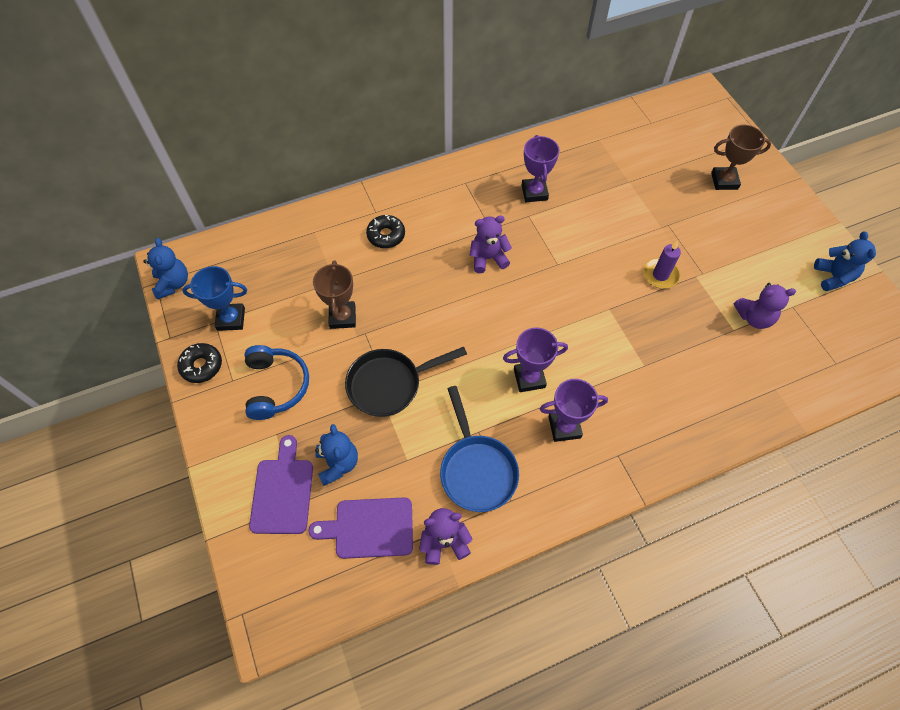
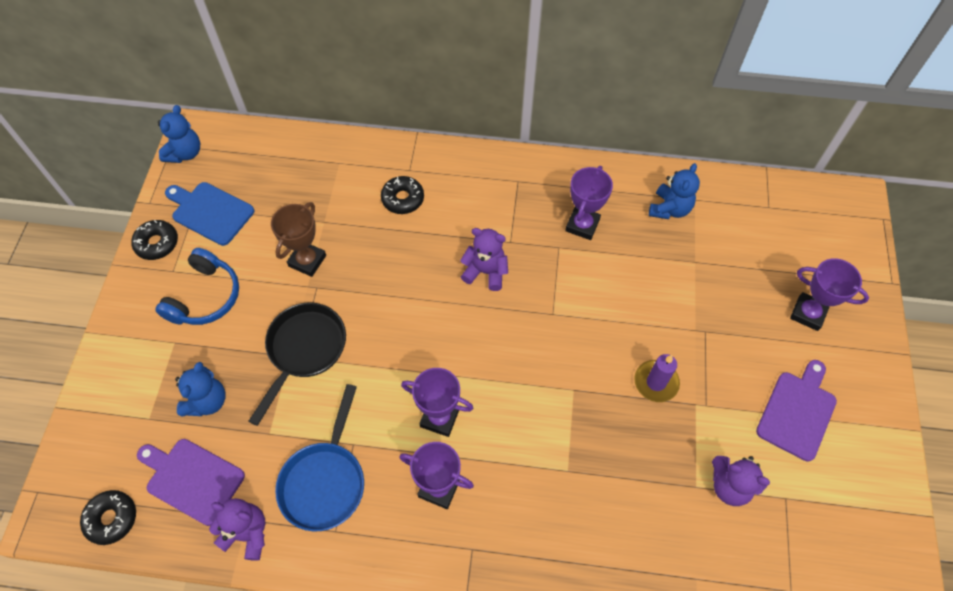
camera: 30 degrees right, 0 degrees up
blue trophy [182,266,247,331] -> blue cutting board [165,182,254,246]
purple cutting board [249,435,313,534] -> purple cutting board moved to [756,360,837,461]
black pan [345,347,467,417] -> black pan turned 105 degrees clockwise [249,303,346,426]
brown trophy [711,124,771,190] -> purple trophy [790,258,869,331]
blue teddy bear [814,231,876,291] -> blue teddy bear moved to [649,163,700,219]
none -> black donut [80,490,136,545]

